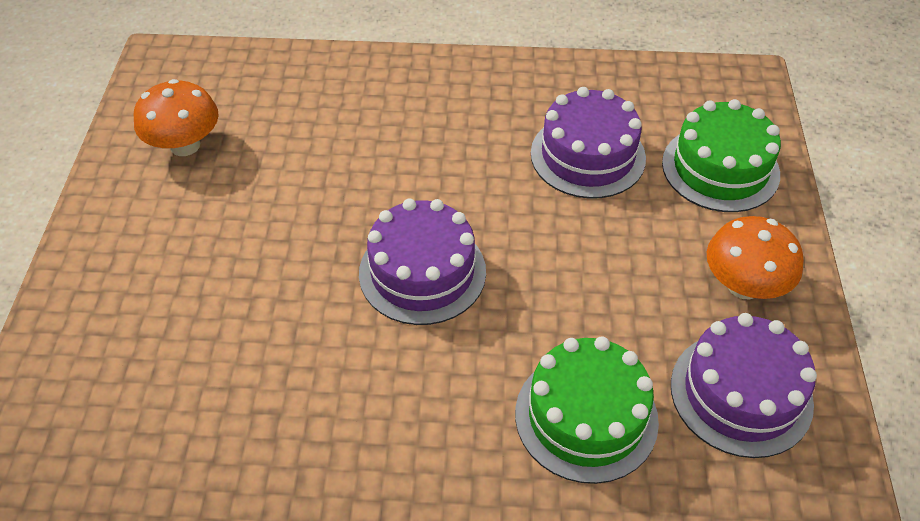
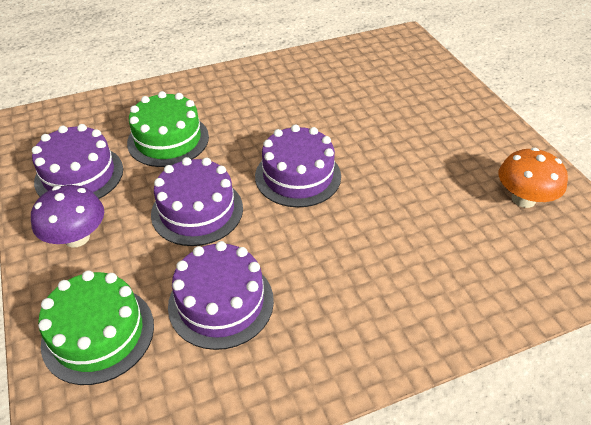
camera: 155 degrees right, 5 degrees down
orange mushroom [707,216,804,299] -> purple mushroom [31,185,104,247]
none -> purple cake [151,157,243,246]

